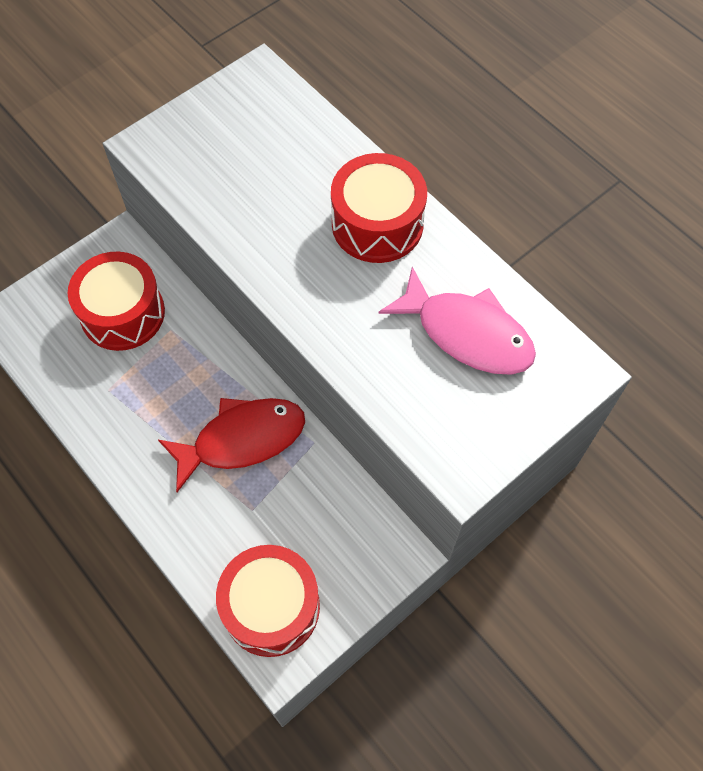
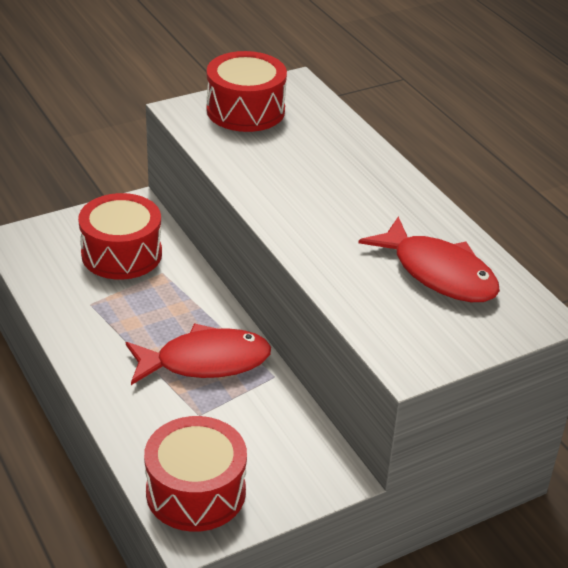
camera: 10 degrees right, 25 degrees down
red drum [331,153,427,263] -> red drum moved to [207,51,287,132]
pink fish [378,267,536,375] -> red fish [359,216,500,302]

